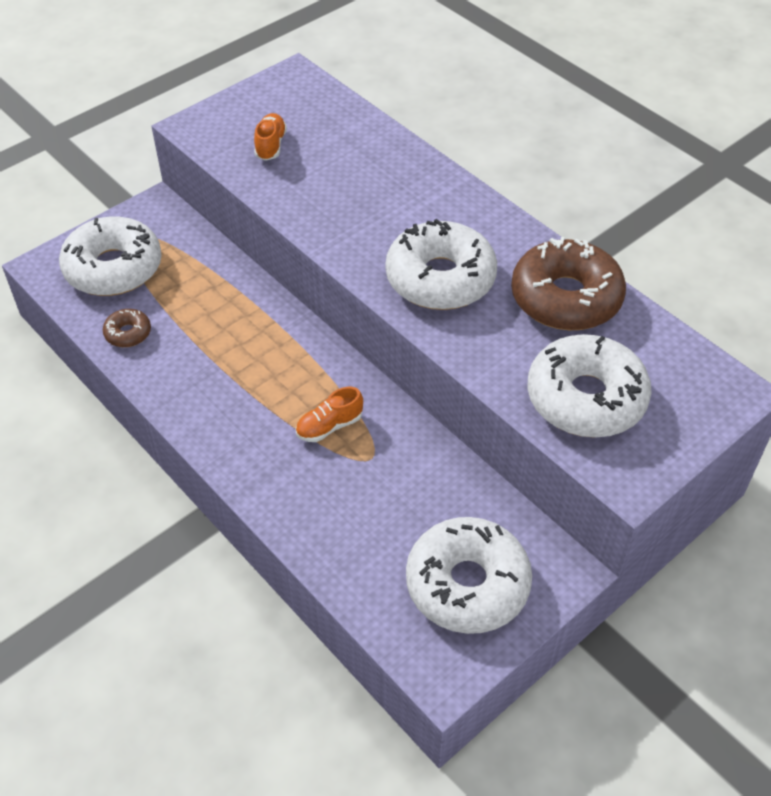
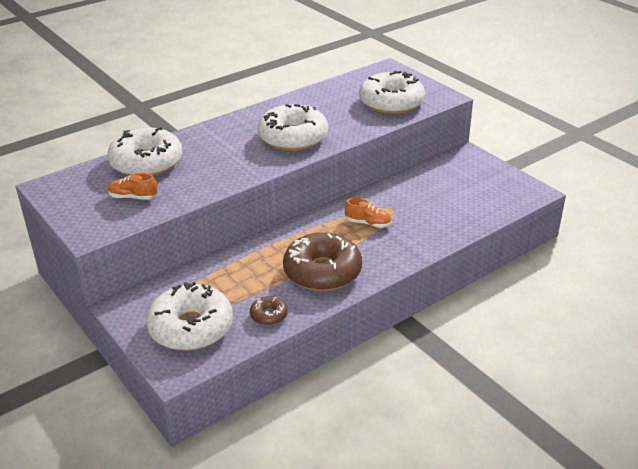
camera: 85 degrees left, 15 degrees down
orange shoe [295,387,363,442] -> orange shoe turned 45 degrees counterclockwise [345,198,392,228]
white donut [406,517,532,634] -> white donut moved to [107,127,182,176]
brown donut [511,237,626,330] -> brown donut moved to [283,232,362,291]

